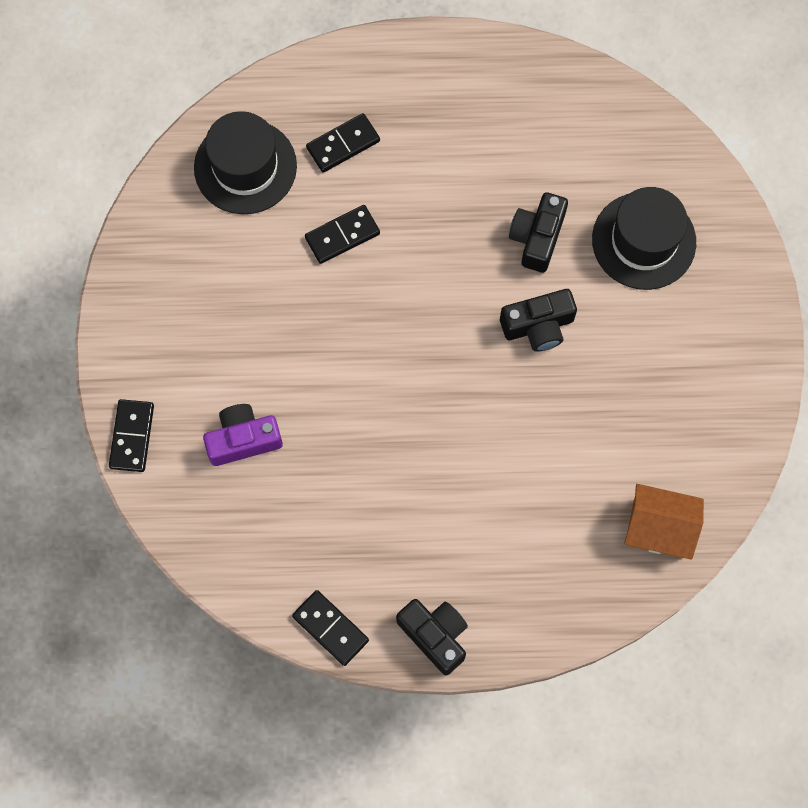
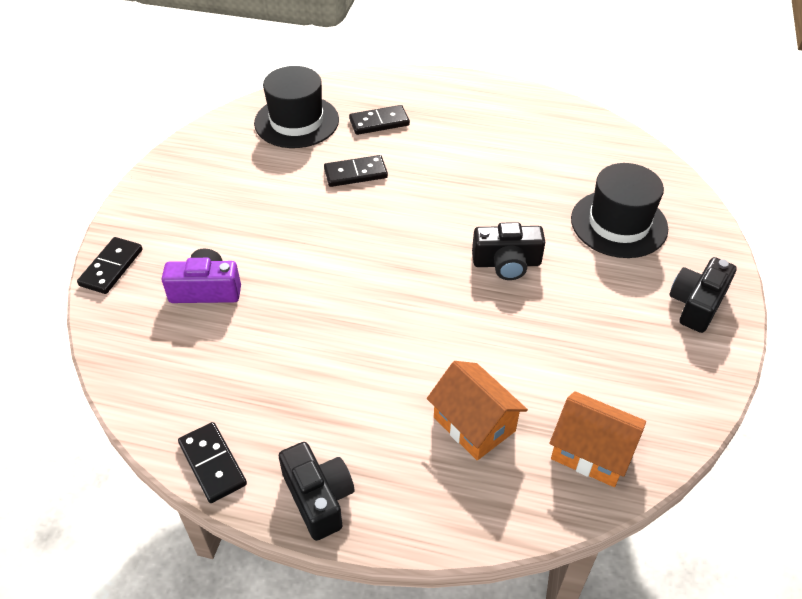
camera: 15 degrees right, 25 degrees down
black camera [509,192,568,273] -> black camera moved to [670,257,737,333]
none -> orange house [427,361,528,460]

